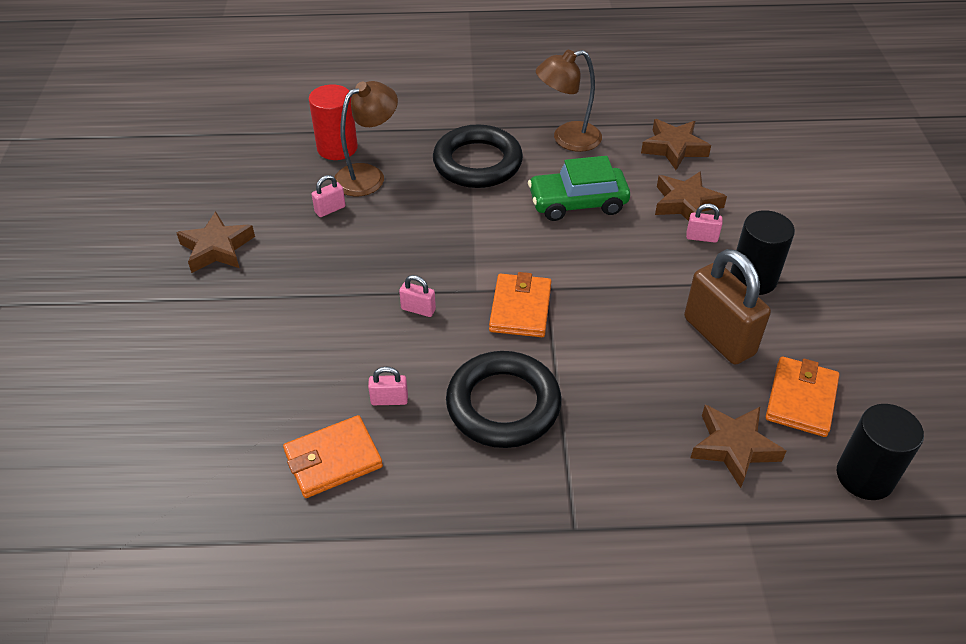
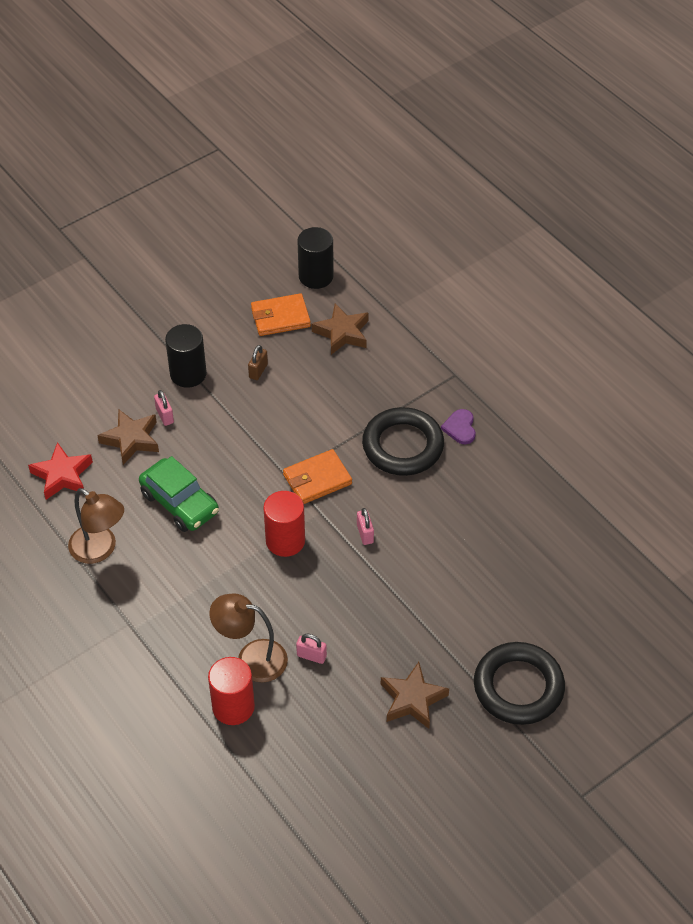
camera: 125 degrees left, 5 degrees up
orange wallet [283,415,383,498] -> none
pink padlock [368,366,408,405] -> none
black ring [433,124,523,188] -> black ring moved to [474,642,565,725]
brown star [641,119,711,170] -> red star [28,442,93,500]
brown padlock [684,249,771,365] -> brown padlock [248,345,268,380], size x0.44
none -> red cylinder [263,491,305,557]
none -> purple heart [441,409,476,444]

